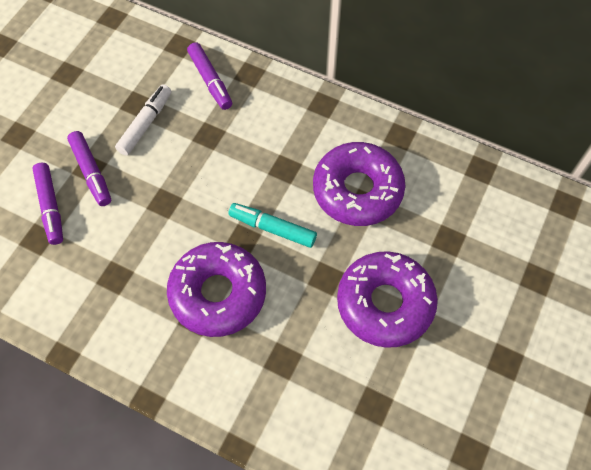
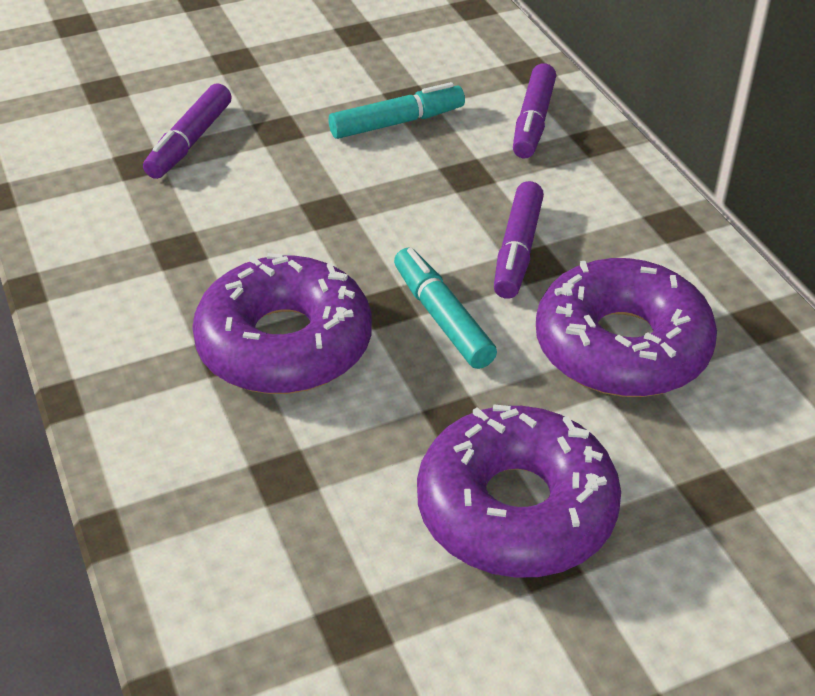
camera: 40 degrees right, 20 degrees down
purple marker [67,131,111,206] -> purple marker moved to [494,181,544,299]
white marker [115,84,171,156] -> turquoise marker [329,82,465,139]

